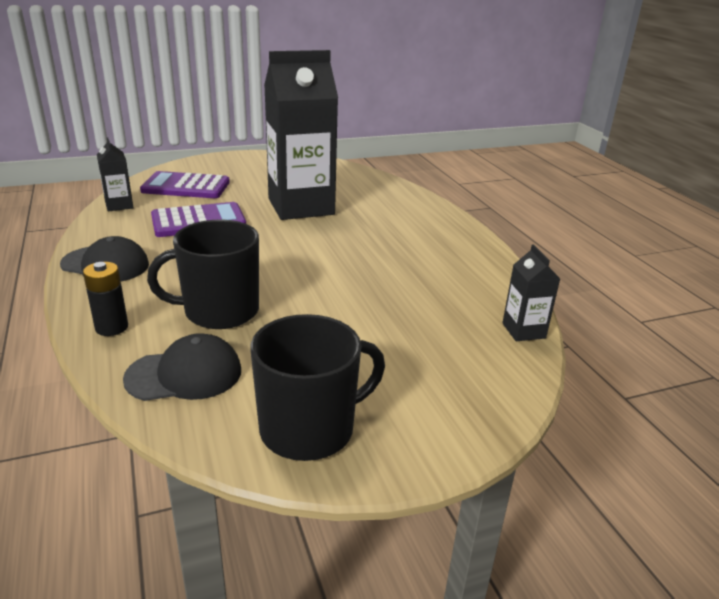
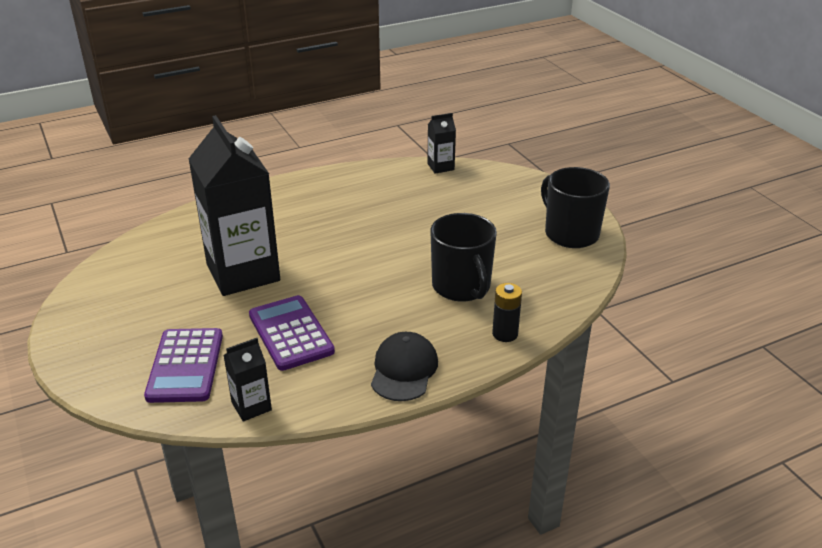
camera: 95 degrees left, 5 degrees up
black cap [123,333,241,401] -> none

